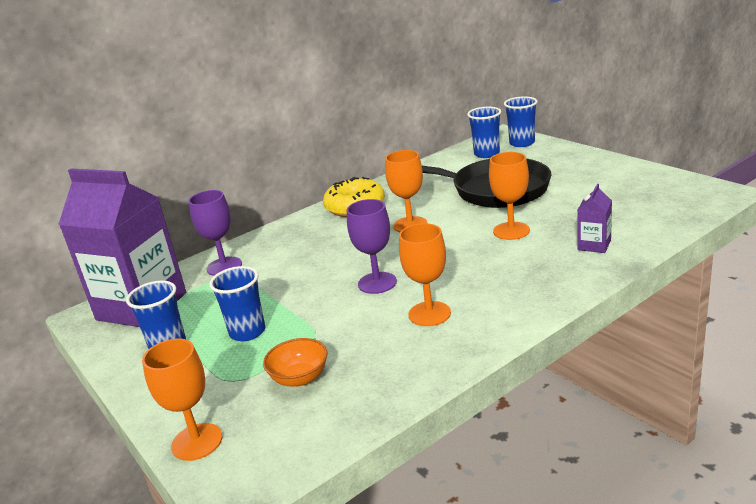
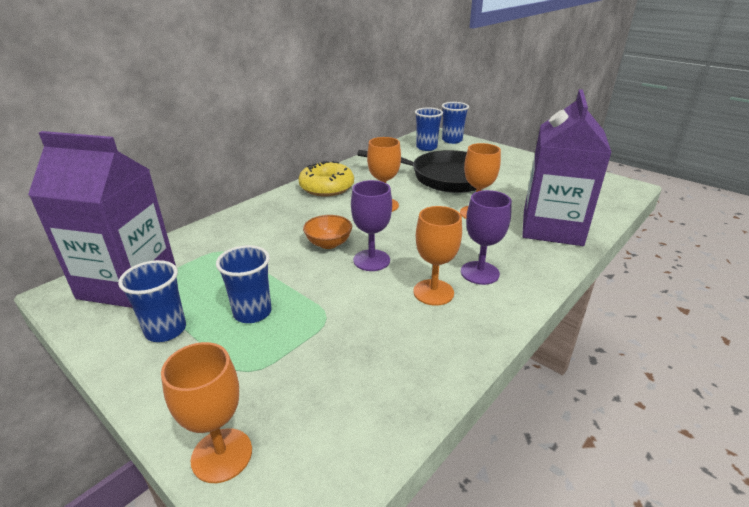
camera: 15 degrees left, 5 degrees up
purple goblet [188,190,242,276] -> purple goblet moved to [461,190,512,285]
orange bowl [263,338,328,387] -> orange bowl moved to [303,215,352,249]
purple carton [577,184,612,253] -> purple carton [522,89,612,246], size x2.43

